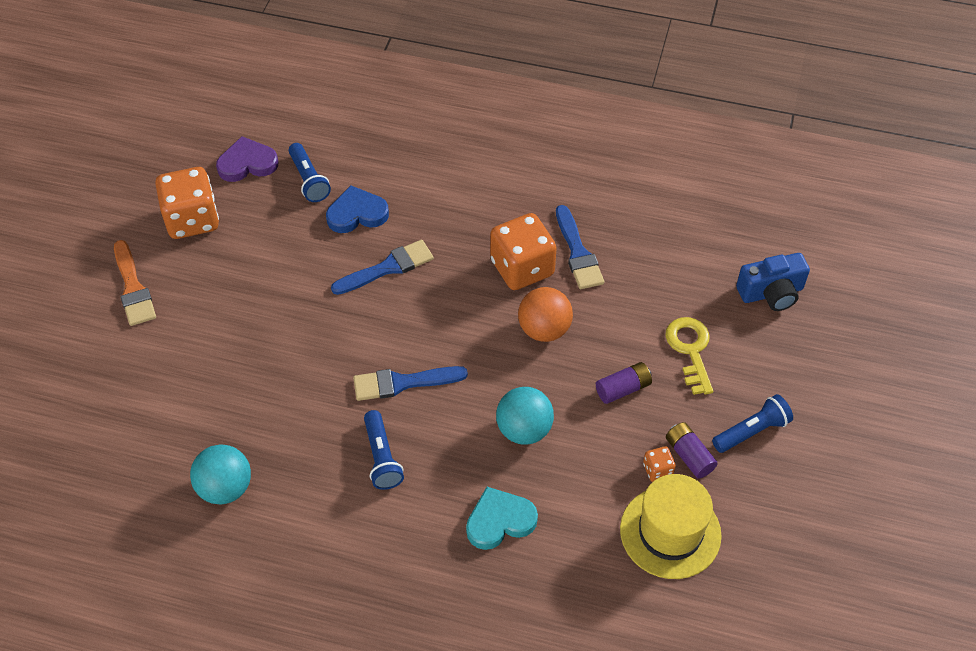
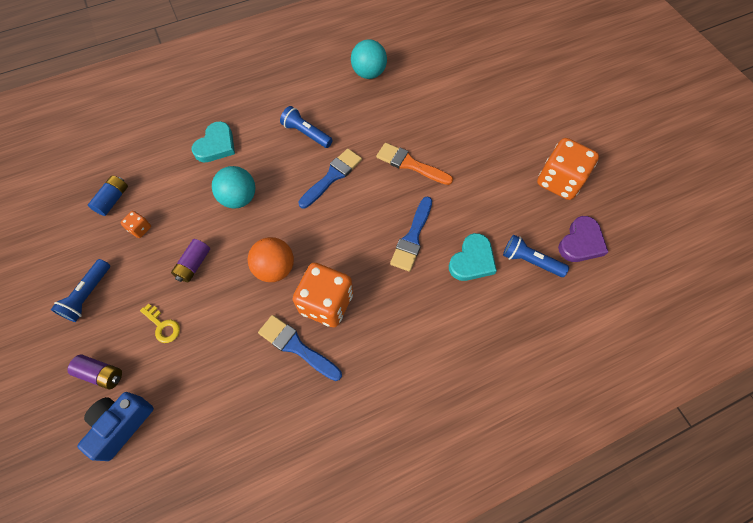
camera: 140 degrees right, 10 degrees up
orange brush [114,240,156,326] -> orange brush moved to [376,143,453,185]
blue heart [326,185,389,233] -> turquoise heart [449,233,497,281]
yellow hat [620,474,722,579] -> blue battery [88,175,128,216]
yellow key [666,317,713,395] -> yellow key [140,304,180,343], size x0.65
purple battery [666,422,718,479] -> purple battery moved to [67,355,122,389]

